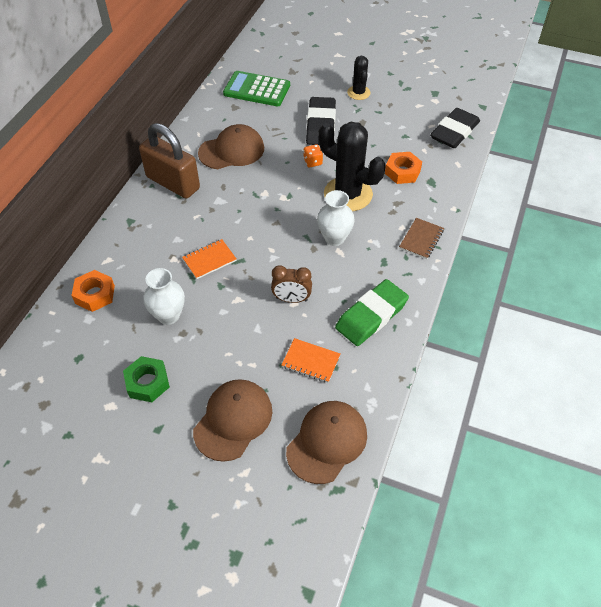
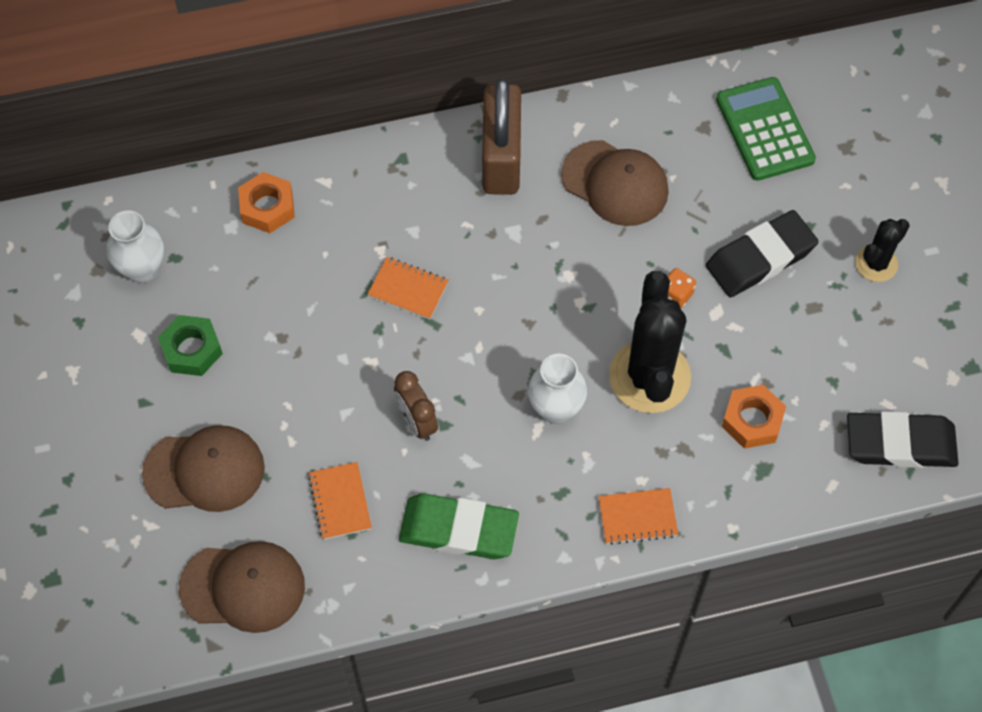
camera: 55 degrees right, 10 degrees up
white vase [143,268,185,325] -> white vase moved to [106,210,164,283]
brown notebook [399,218,444,259] -> orange notebook [598,488,678,545]

